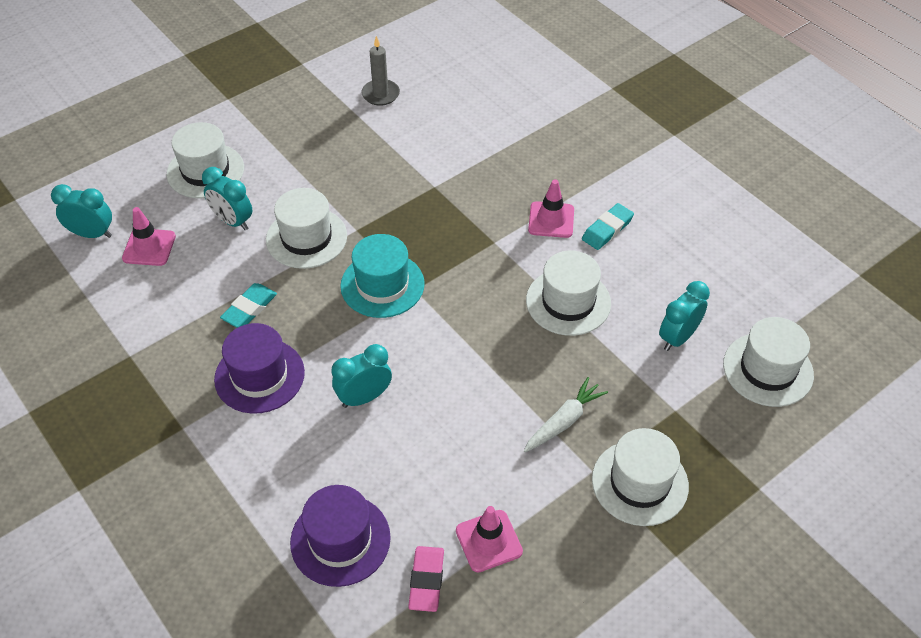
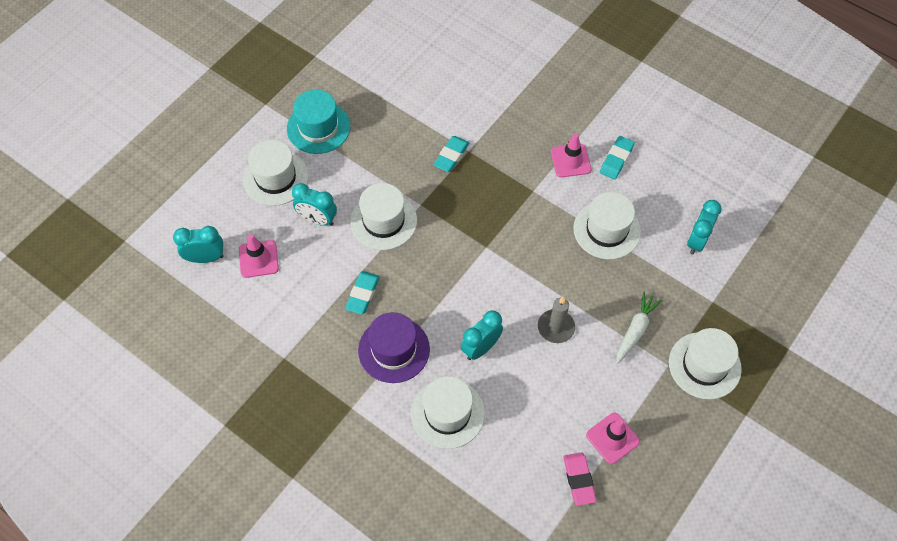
camera: 15 degrees left, 10 degrees up
purple hat [290,485,391,587] -> none
turquoise hat [340,234,425,318] -> turquoise hat moved to [287,90,350,154]
grey candle [362,36,400,106] -> grey candle moved to [538,297,575,343]
white hat [723,317,814,407] -> white hat moved to [411,376,485,449]
none -> turquoise eraser [433,136,469,172]

